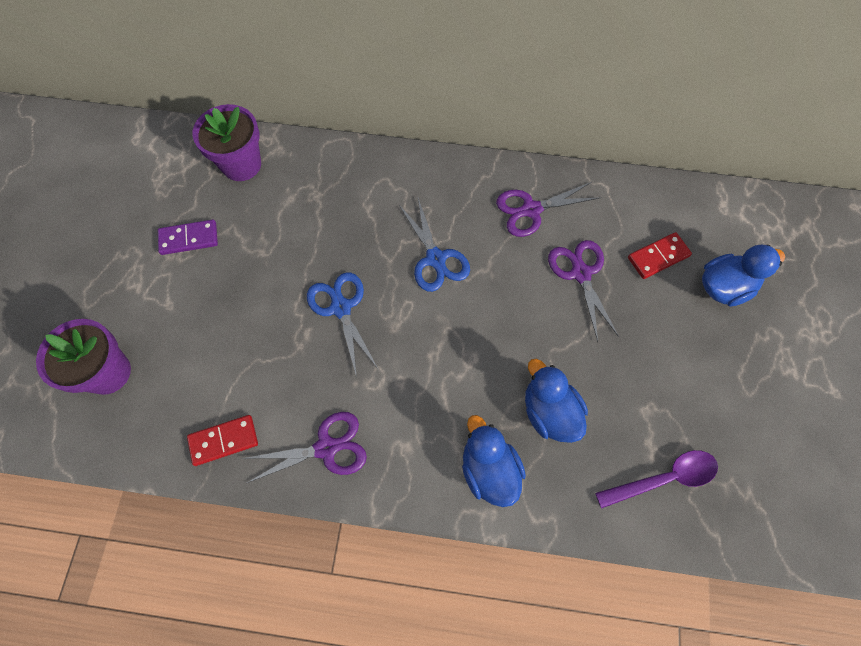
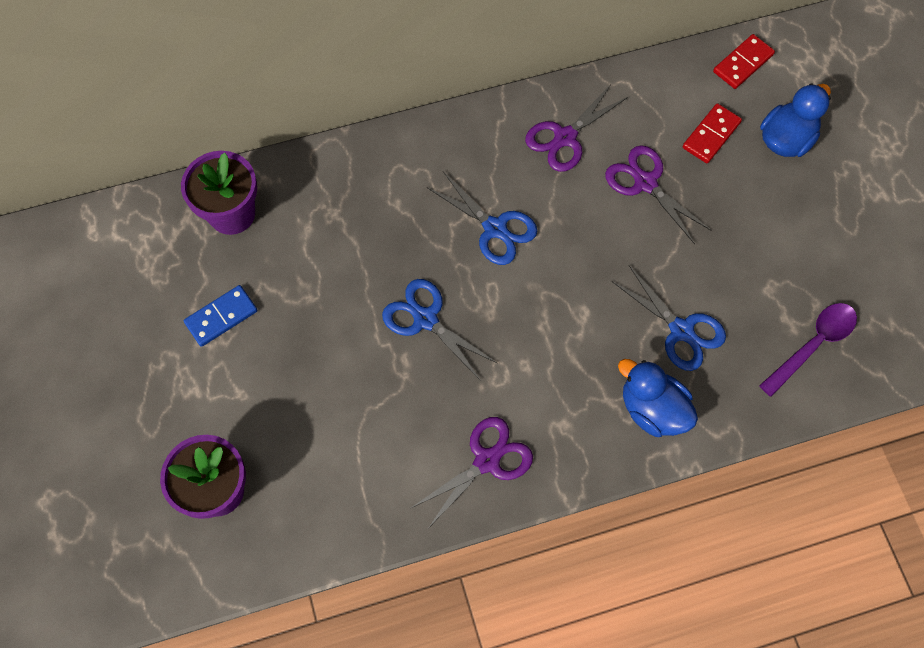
camera: 25 degrees left, 0 degrees up
purple domino [158,219,218,255] -> blue domino [184,285,258,347]
red domino [187,415,258,466] -> red domino moved to [713,34,775,89]
blue duck [525,359,588,443] -> blue scissors [611,265,726,371]

